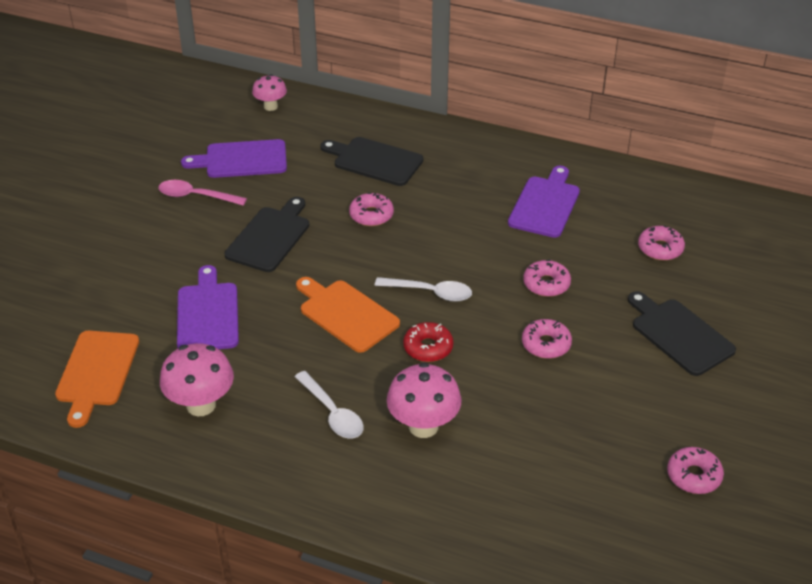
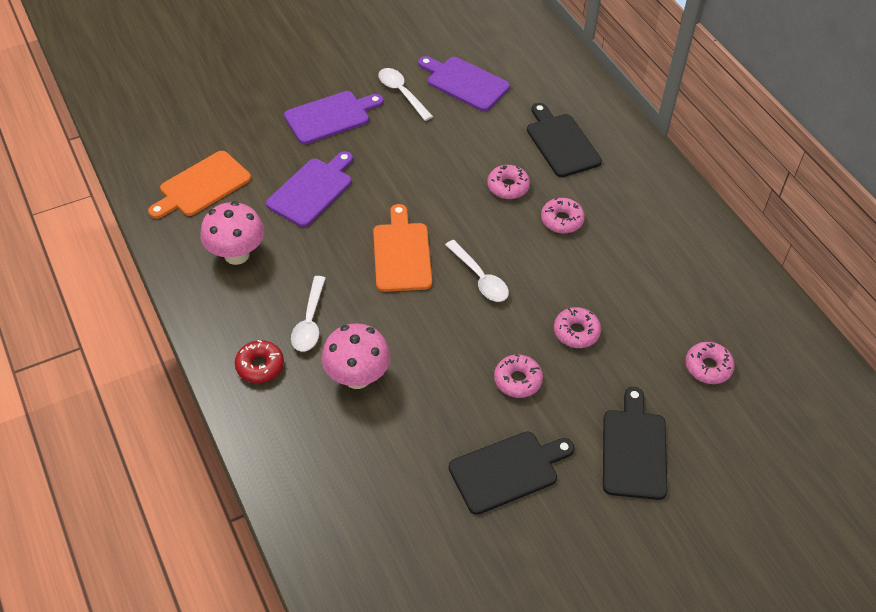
camera: 40 degrees right, 10 degrees up
pink spoon [158,180,247,206] -> white spoon [378,68,433,121]
black cutting board [225,197,309,272] -> black cutting board moved to [449,431,575,515]
pink mushroom [252,74,287,111] -> none
red donut [403,322,453,362] -> red donut moved to [235,340,284,383]
purple cutting board [508,166,580,238] -> purple cutting board moved to [284,91,384,144]
pink donut [667,447,724,494] -> pink donut moved to [541,197,585,233]

